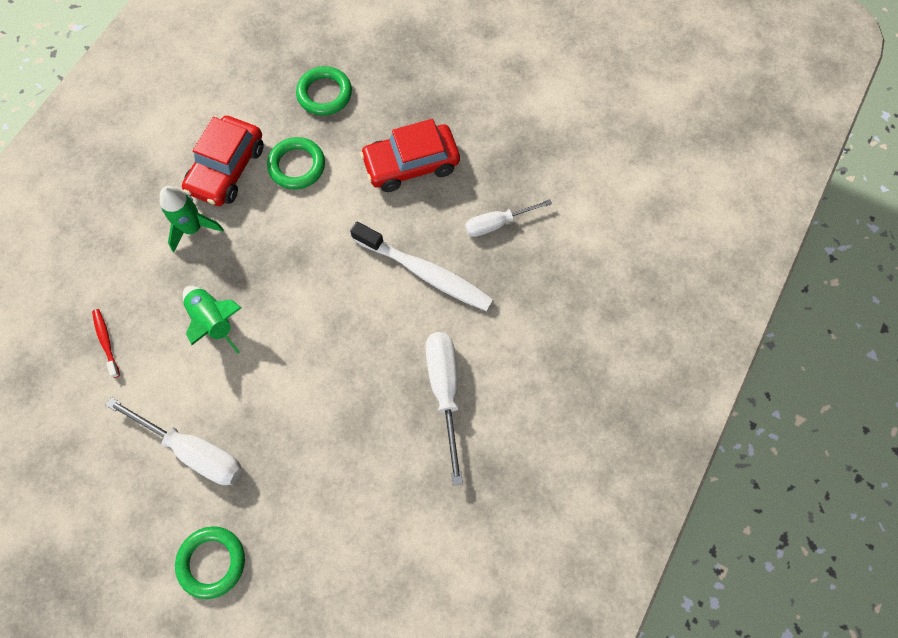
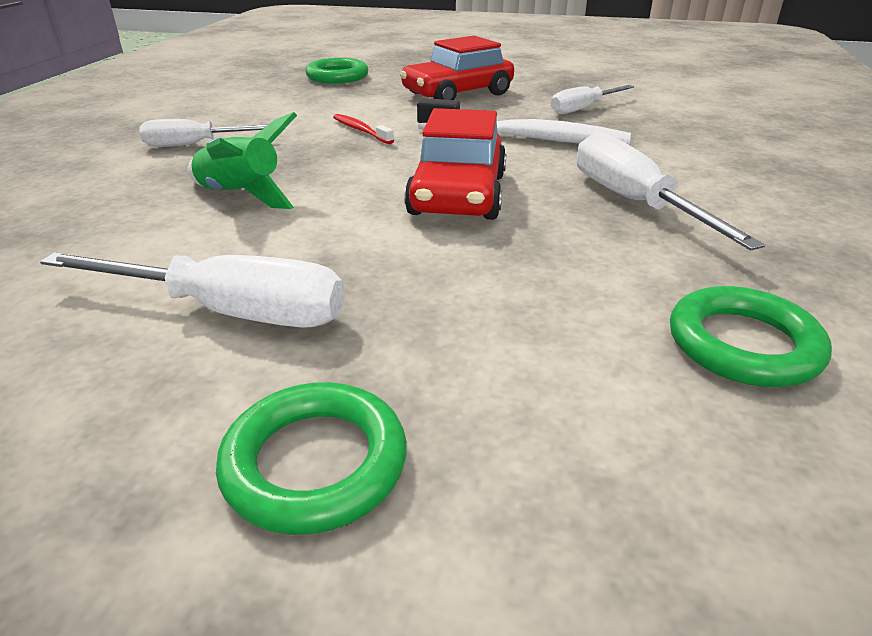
camera: 15 degrees left, 35 degrees down
red toothbrush [92,309,120,378] -> red toothbrush moved to [333,114,394,144]
green rocket [160,186,224,252] -> white screwdriver [139,119,268,147]
red car [182,116,264,206] -> red car moved to [404,108,506,220]
green ring [267,137,325,190] -> green ring moved to [670,286,832,387]

